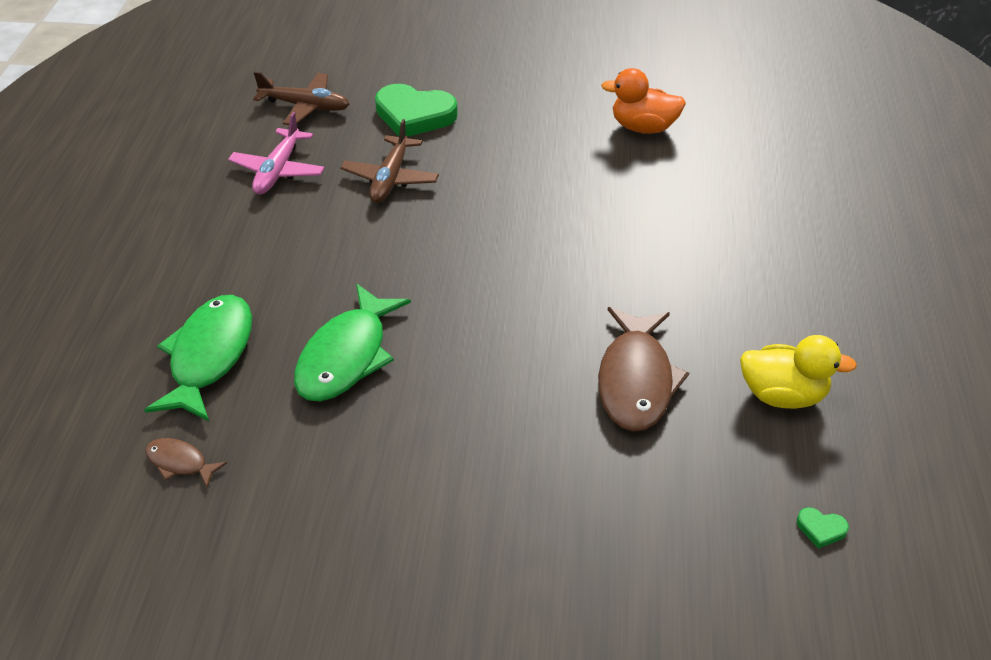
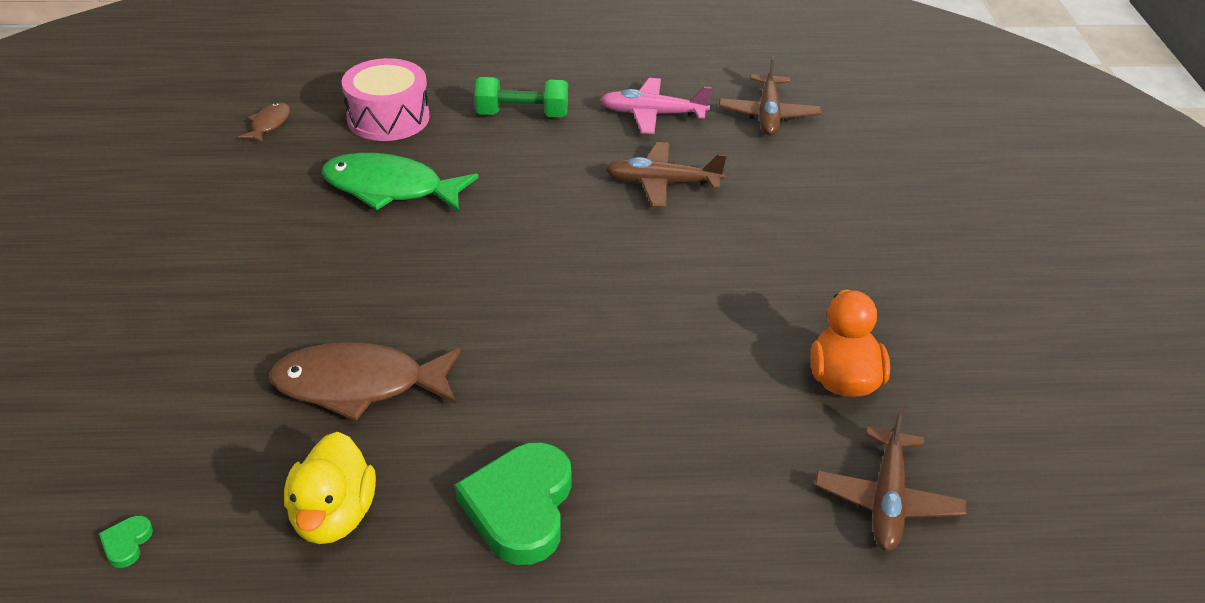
camera: 80 degrees right, 5 degrees down
green fish [144,295,252,421] -> pink drum [342,58,430,141]
green heart [375,84,458,137] -> green heart moved to [455,442,572,565]
none -> green dumbbell [475,77,568,117]
none -> brown plane [815,408,967,551]

